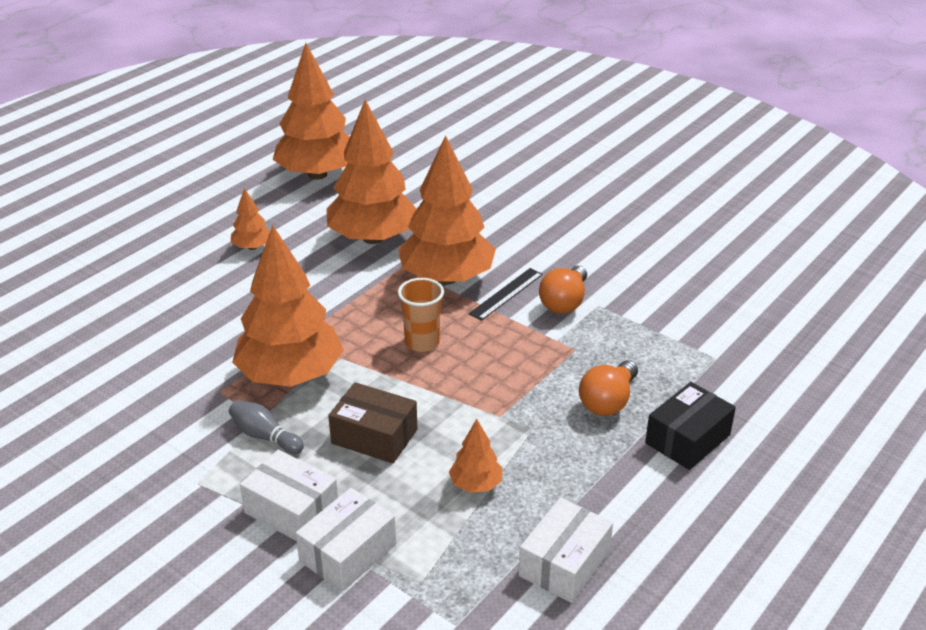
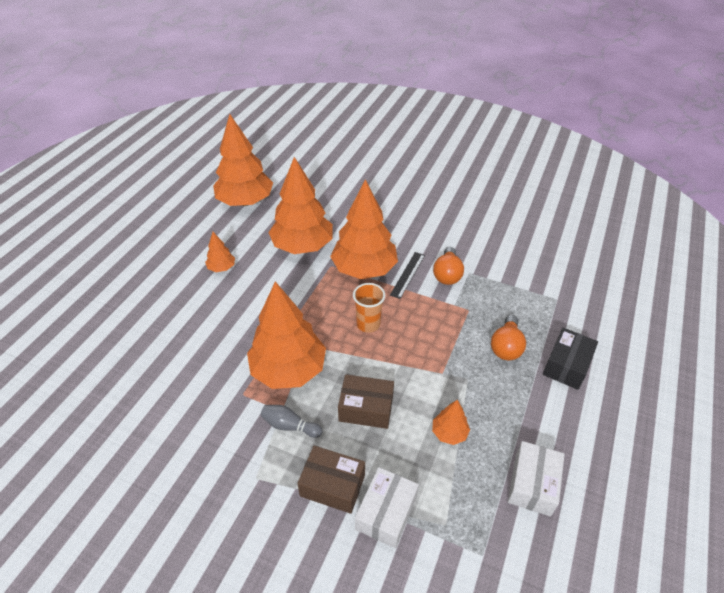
camera: 15 degrees left, 10 degrees up
white box [240,450,338,541] -> brown box [297,445,365,514]

